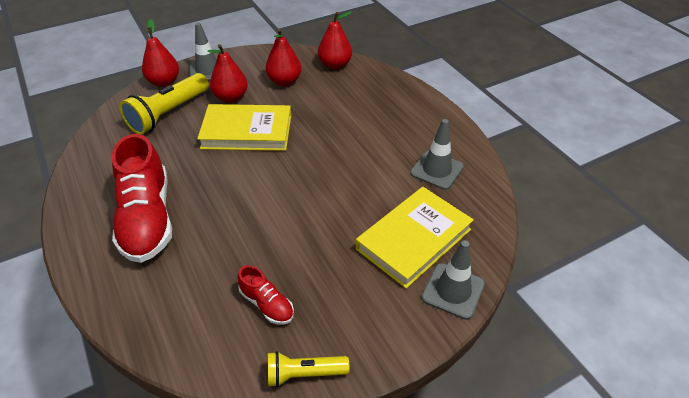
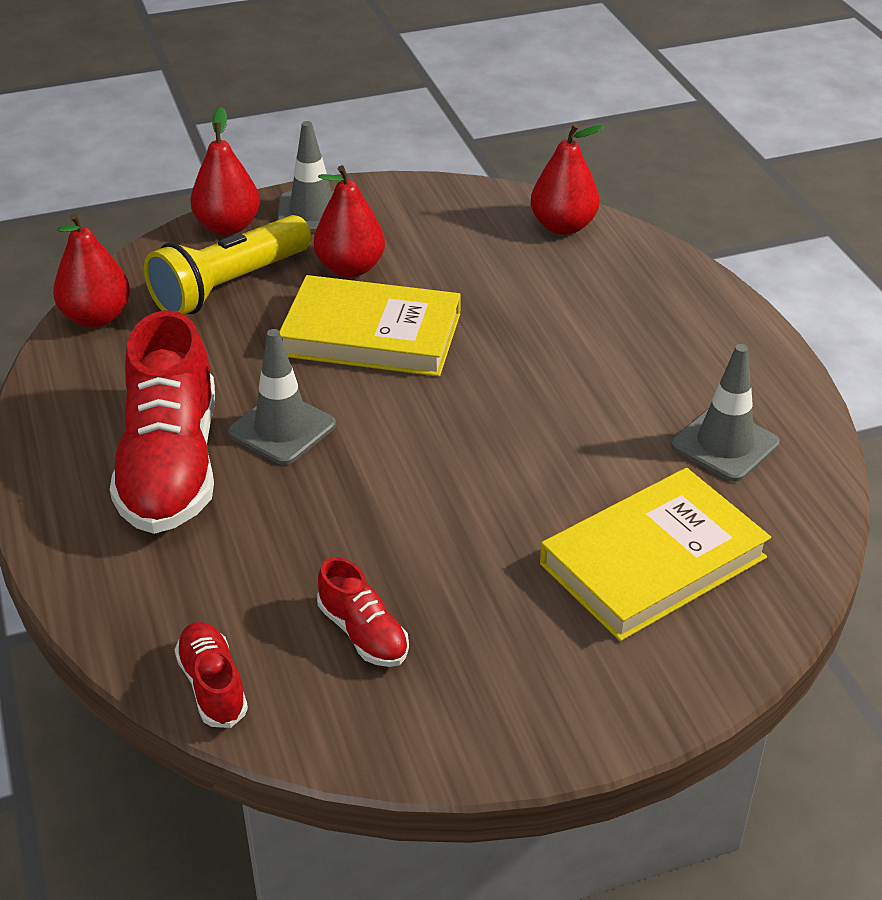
camera: 10 degrees right, 5 degrees down
red pear [266,29,301,86] -> red pear moved to [53,213,130,328]
yellow flashlight [268,351,350,387] -> none
grey traffic cone [422,240,485,320] -> grey traffic cone moved to [228,329,336,465]
none -> red shoe [175,622,248,728]

